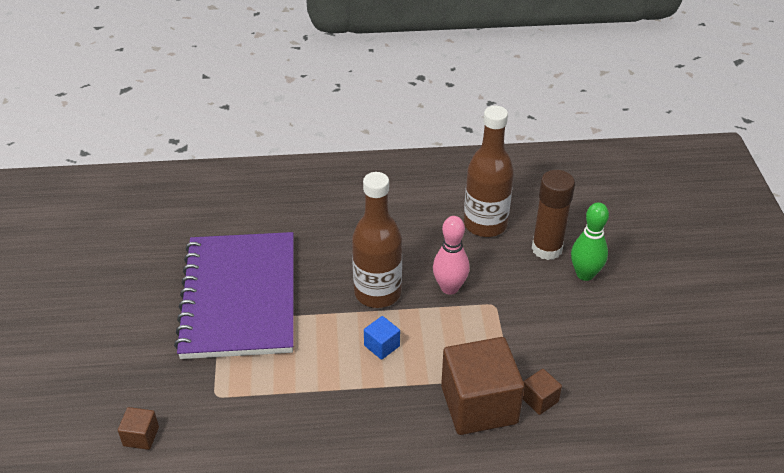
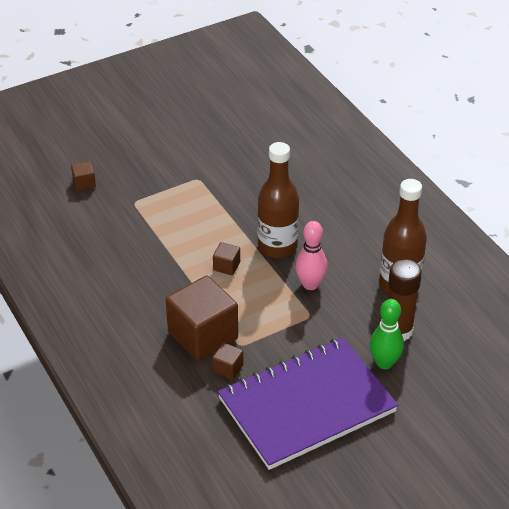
camera: 65 degrees right, 0 degrees up
purple notebook [174,232,294,359] -> purple notebook moved to [218,337,398,470]
blue cube [364,316,400,360] -> brown cube [213,242,240,275]

